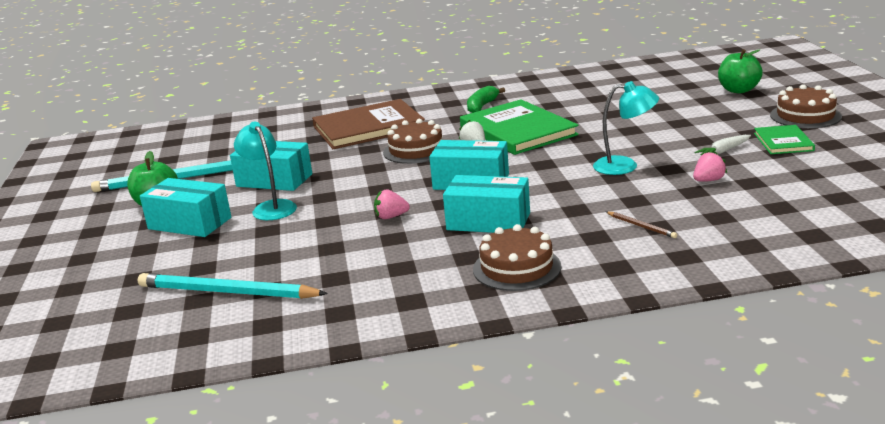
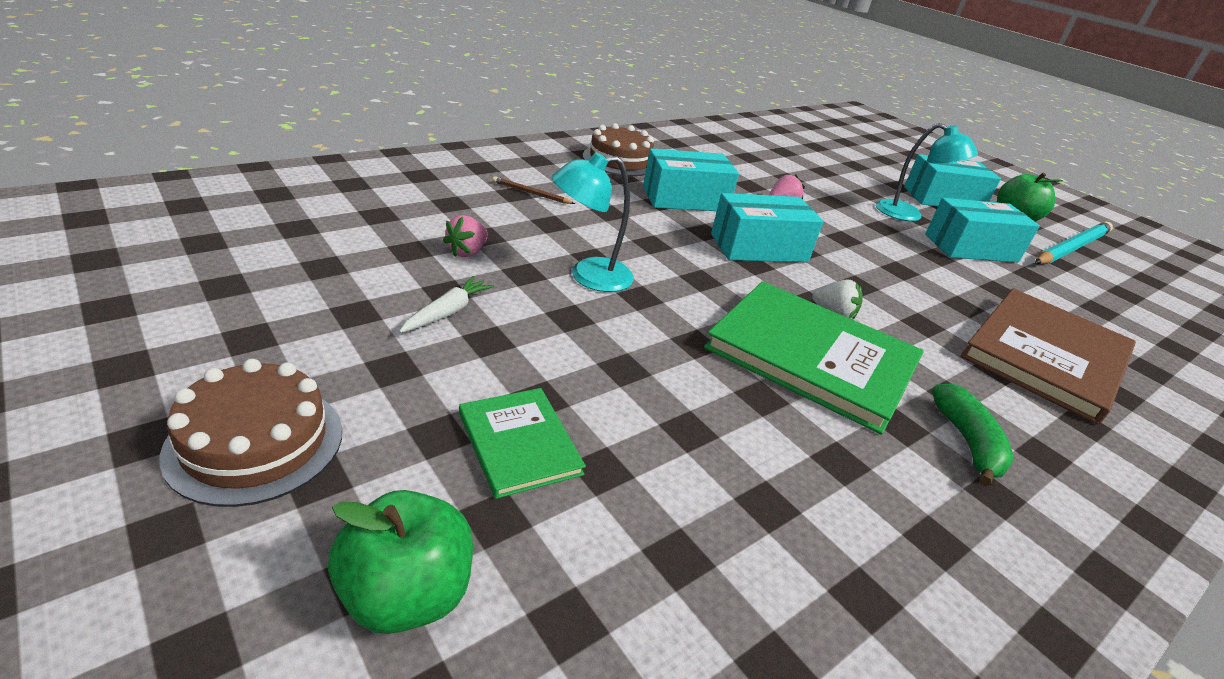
camera: 145 degrees right, 10 degrees up
turquoise pencil [138,273,328,299] -> none
brown cake [383,119,443,164] -> none
green book [754,125,815,154] -> green book moved to [459,388,586,499]

